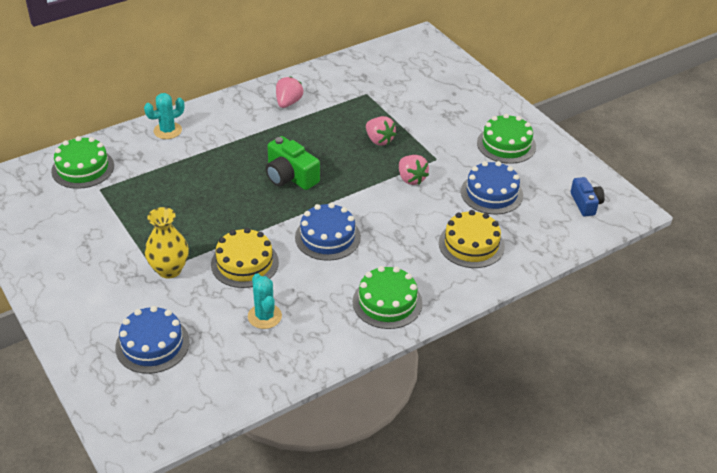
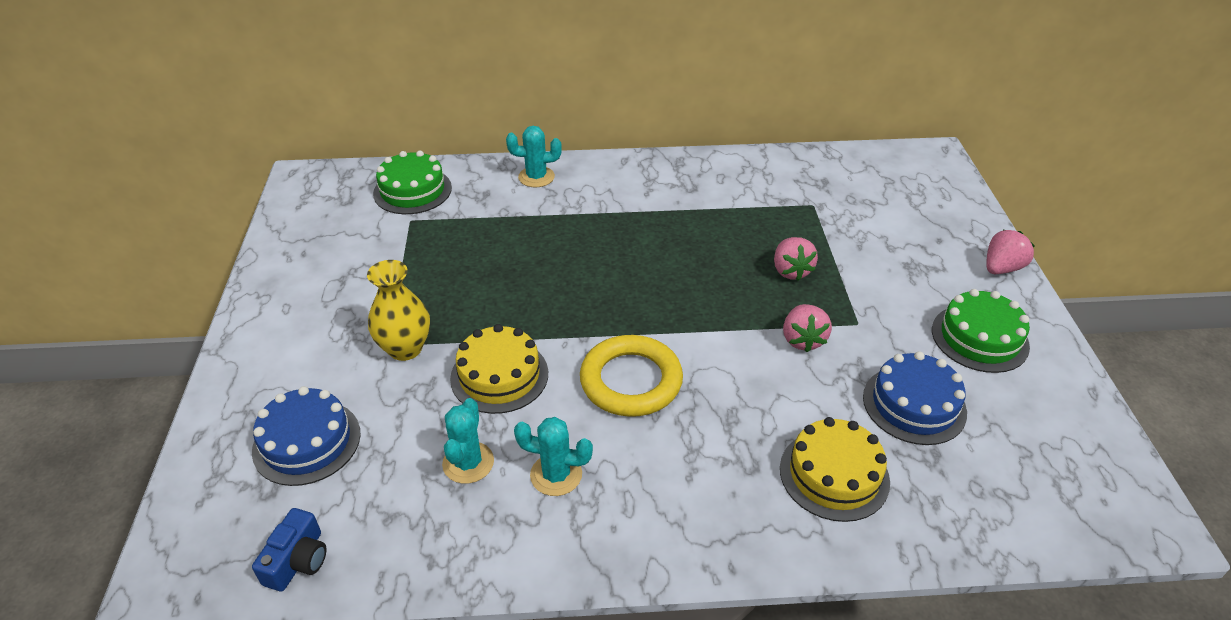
camera: 30 degrees right, 0 degrees up
green camera [266,136,320,190] -> none
pink strawberry [276,76,303,108] -> pink strawberry moved to [986,230,1035,274]
blue cake [295,203,361,261] -> yellow ring [580,335,683,417]
green cake [353,266,422,329] -> none
blue camera [571,177,605,217] -> blue camera moved to [252,508,327,592]
none -> turquoise cactus [514,417,593,496]

